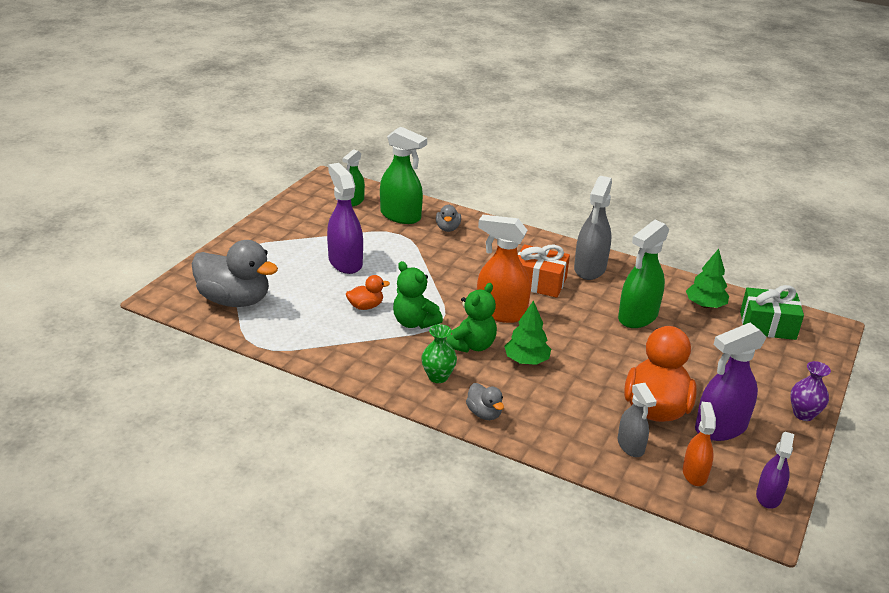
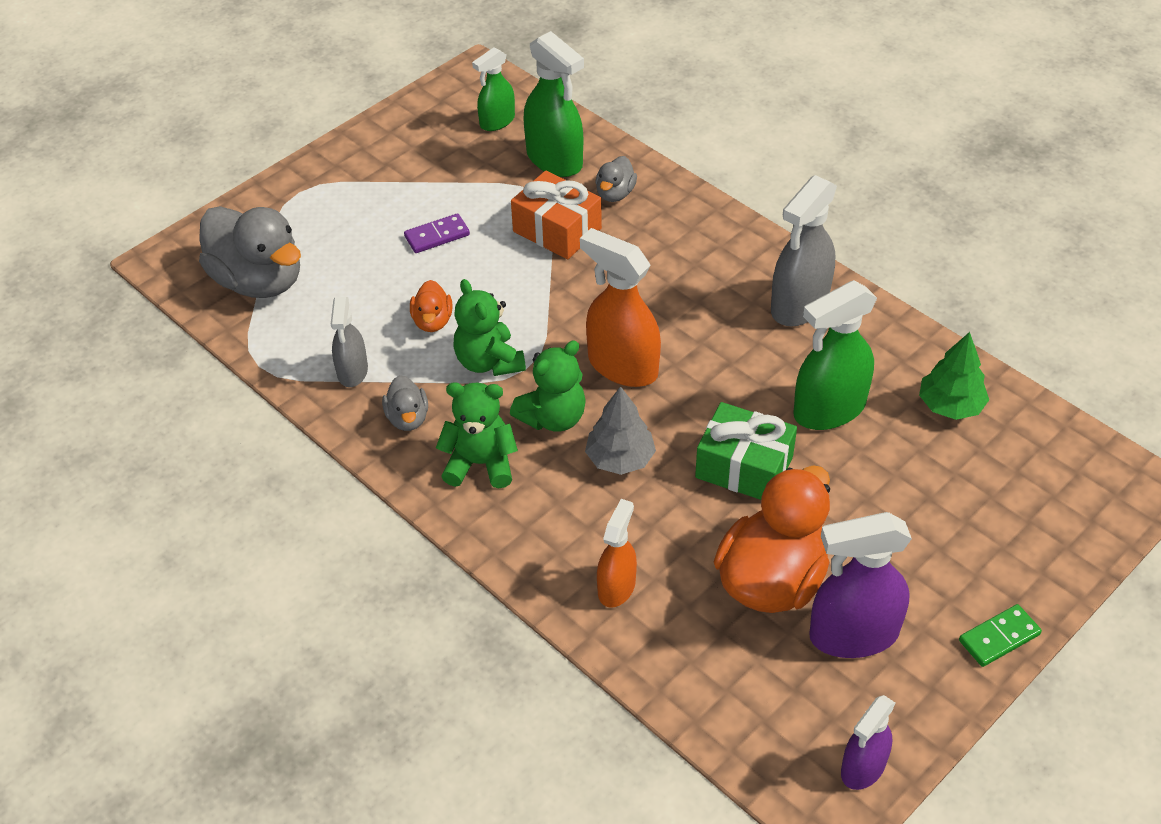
camera: 20 degrees right, 15 degrees up
purple spray bottle [327,163,363,274] -> purple domino [404,213,470,253]
orange duck [346,275,390,310] -> orange duck turned 90 degrees clockwise [410,280,453,332]
green vase [421,324,457,383] -> green teddy bear [436,382,518,488]
grey duck [466,383,504,420] -> grey duck moved to [382,375,428,431]
green tree [504,300,551,365] -> grey tree [585,386,656,475]
orange gift [518,244,570,298] -> orange gift moved to [511,170,602,259]
grey spray bottle [618,383,657,457] -> grey spray bottle moved to [331,297,368,387]
orange spray bottle [683,402,716,486] -> orange spray bottle moved to [597,499,637,608]
green gift [740,285,804,340] -> green gift moved to [695,402,797,500]
purple vase [790,361,831,421] -> green domino [959,604,1042,667]

